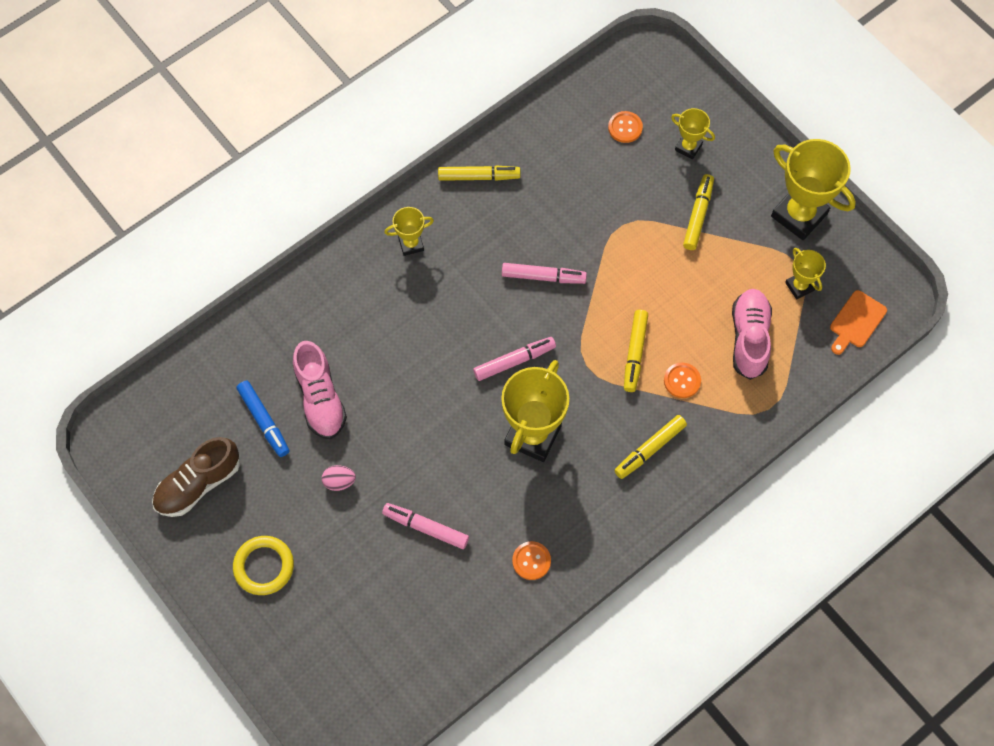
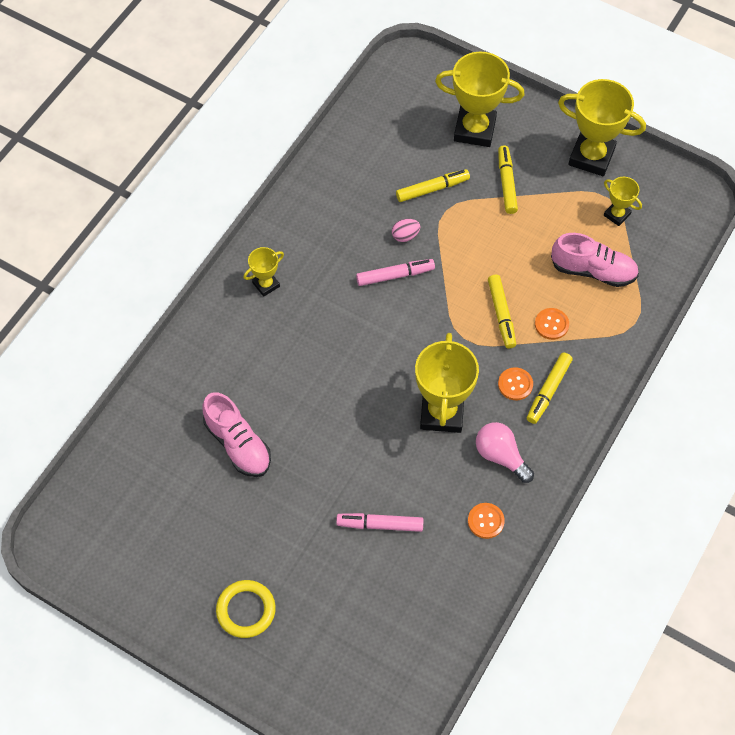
camera: 20 degrees left, 5 degrees down
brown shoe [152,437,240,517] -> none
blue marker [237,381,289,457] -> none
pink egg [322,465,356,491] -> pink egg moved to [392,219,420,242]
yellow marker [438,165,521,181] -> yellow marker moved to [396,169,470,202]
pink marker [473,337,556,381] -> none
orange button [608,111,643,143] -> orange button moved to [498,367,533,400]
yellow trophy [671,108,715,159] -> yellow trophy [435,52,525,147], size x1.95
pink shoe [732,289,772,380] -> pink shoe turned 120 degrees clockwise [551,233,639,287]
orange cutting board [830,290,887,355] -> none
none -> pink light bulb [476,422,534,483]

